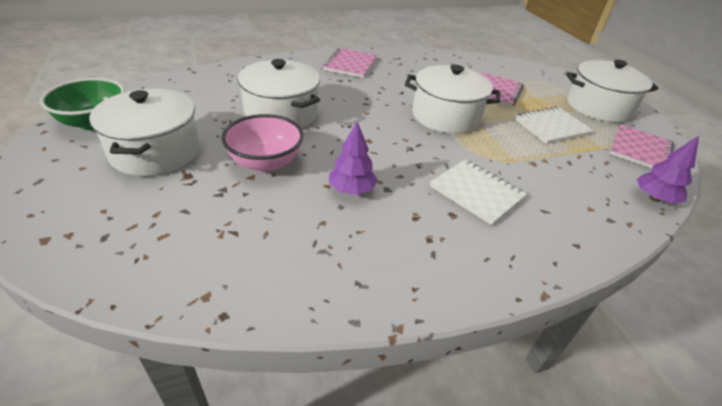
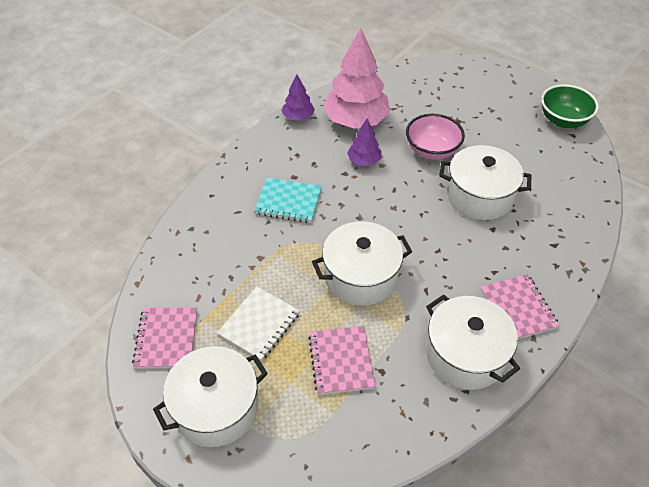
camera: 150 degrees right, 10 degrees up
white pot [89,89,200,176] -> white pot moved to [426,294,520,390]
white notebook [430,160,527,225] -> turquoise notebook [254,177,322,223]
purple tree [637,136,699,204] -> purple tree moved to [282,74,315,121]
none -> pink tree [323,27,390,129]

